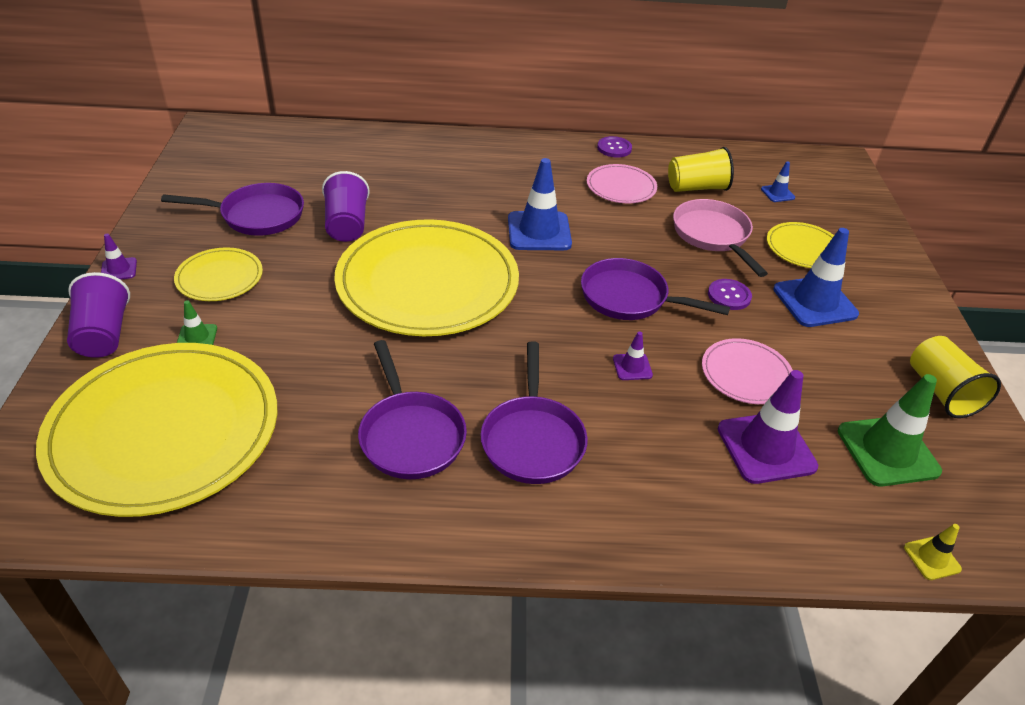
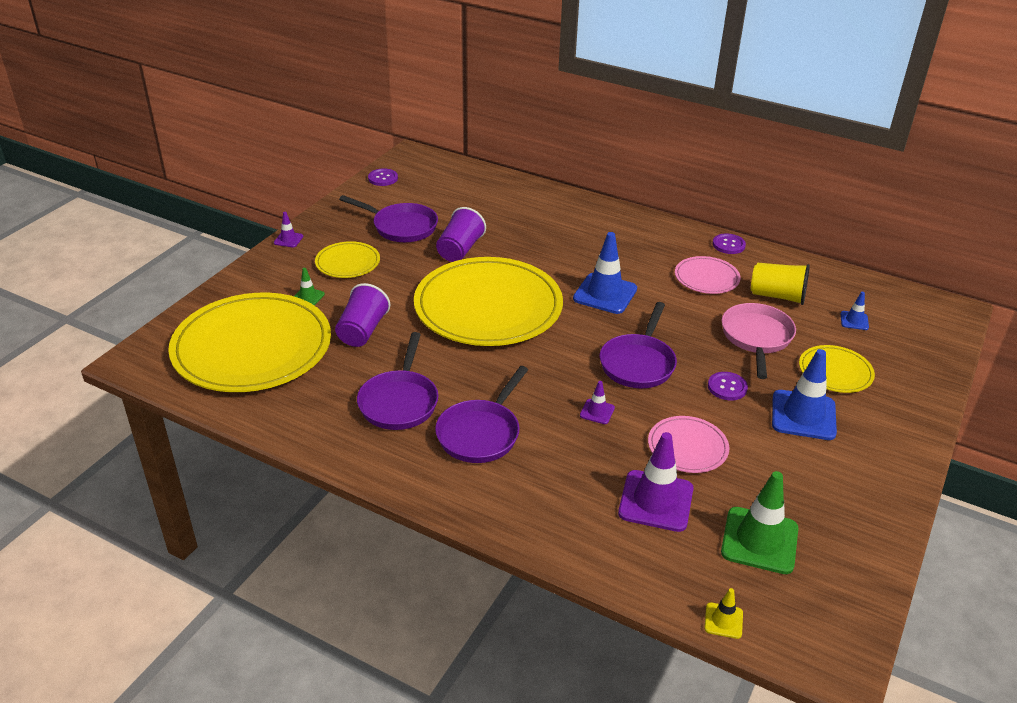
camera: 30 degrees right, 5 degrees down
purple cup [67,272,130,358] -> purple cup moved to [335,283,390,347]
purple pan [581,258,730,320] -> purple pan turned 120 degrees counterclockwise [600,302,677,388]
yellow cup [910,336,1001,418] -> none
none -> purple button [368,168,398,186]

